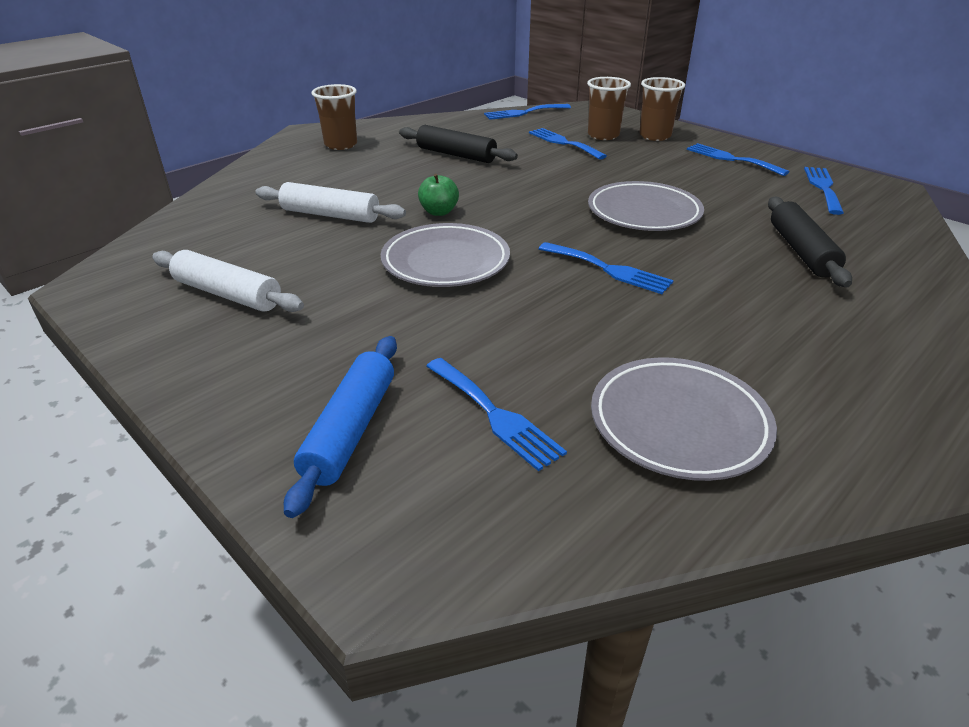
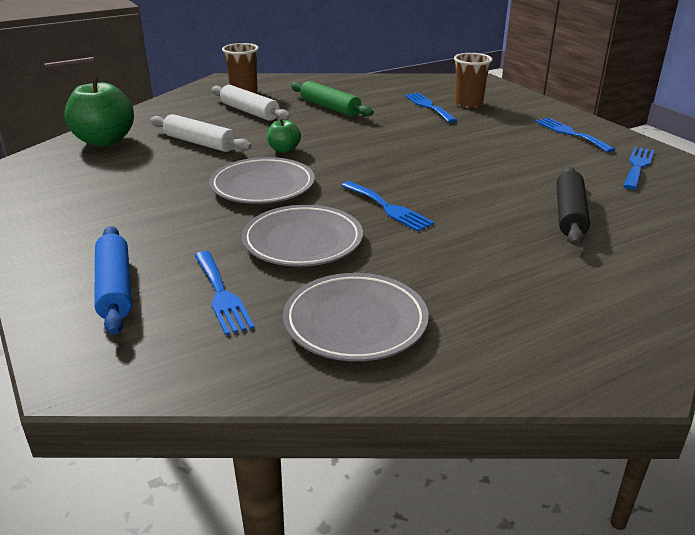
camera: 15 degrees right, 5 degrees down
white rolling pin [152,250,304,312] -> white rolling pin moved to [212,85,291,121]
blue rolling pin [284,336,397,518] -> blue rolling pin turned 45 degrees counterclockwise [94,226,132,335]
black rolling pin [399,125,518,163] -> green rolling pin [291,81,374,117]
blue fork [484,104,571,120] -> none
grey plate [588,181,704,231] -> grey plate moved to [242,205,363,267]
brown cup [639,77,685,141] -> none
none -> green apple [64,76,134,146]

